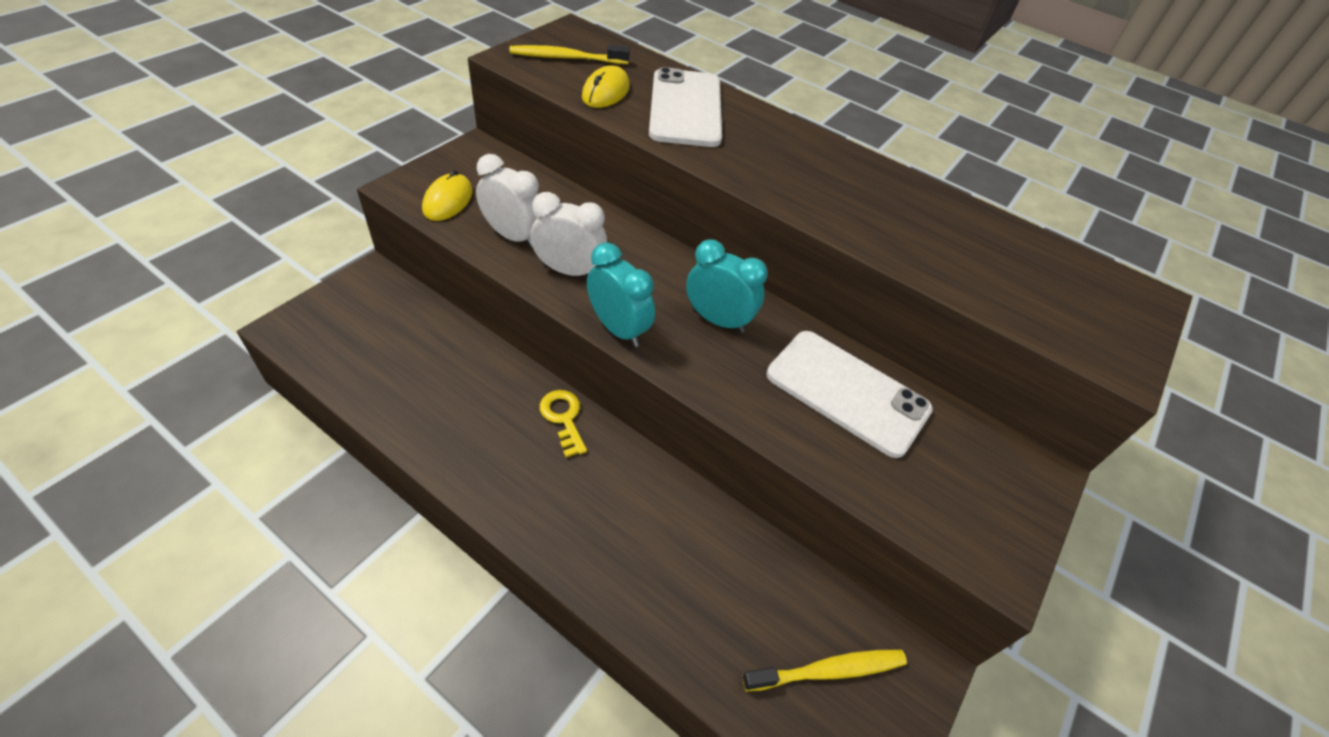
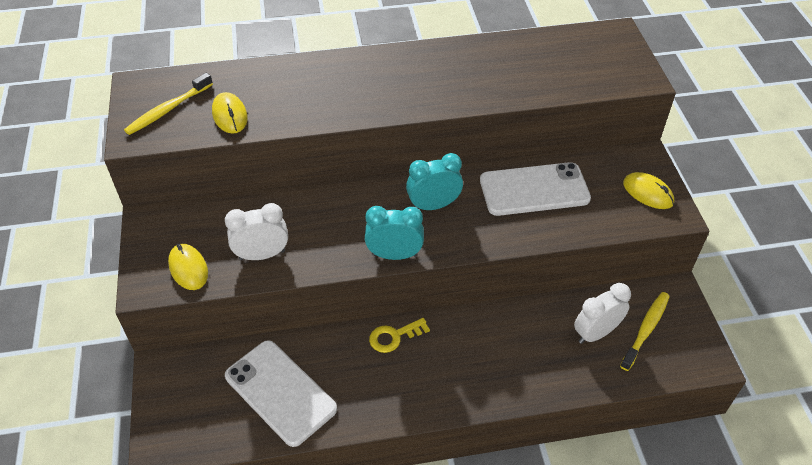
camera: 40 degrees left, 0 degrees up
white clock [530,192,607,276] -> white clock moved to [574,283,631,344]
yellow key [539,390,587,458] -> yellow key turned 45 degrees counterclockwise [369,318,430,353]
white phone [649,67,722,147] -> white phone moved to [225,340,337,447]
none -> yellow mouse [623,172,674,209]

